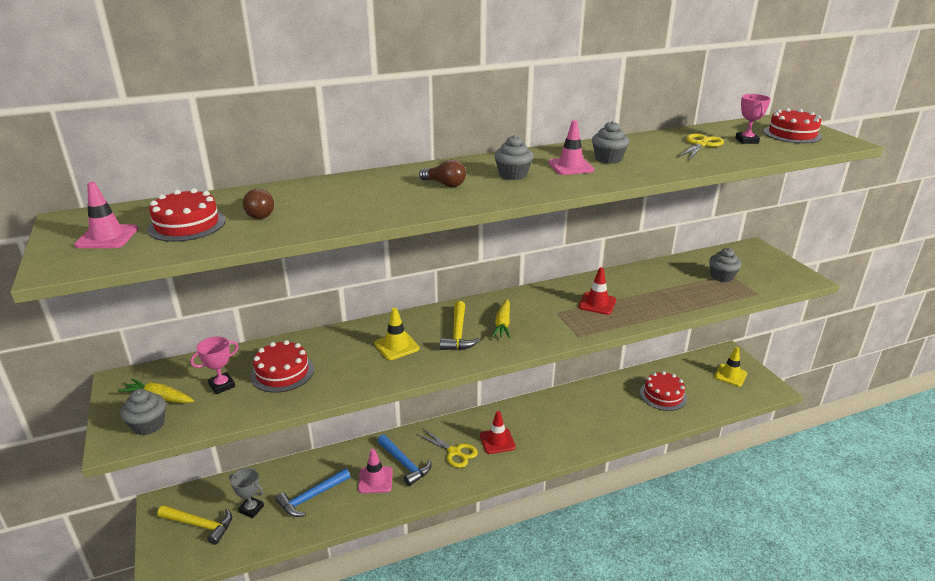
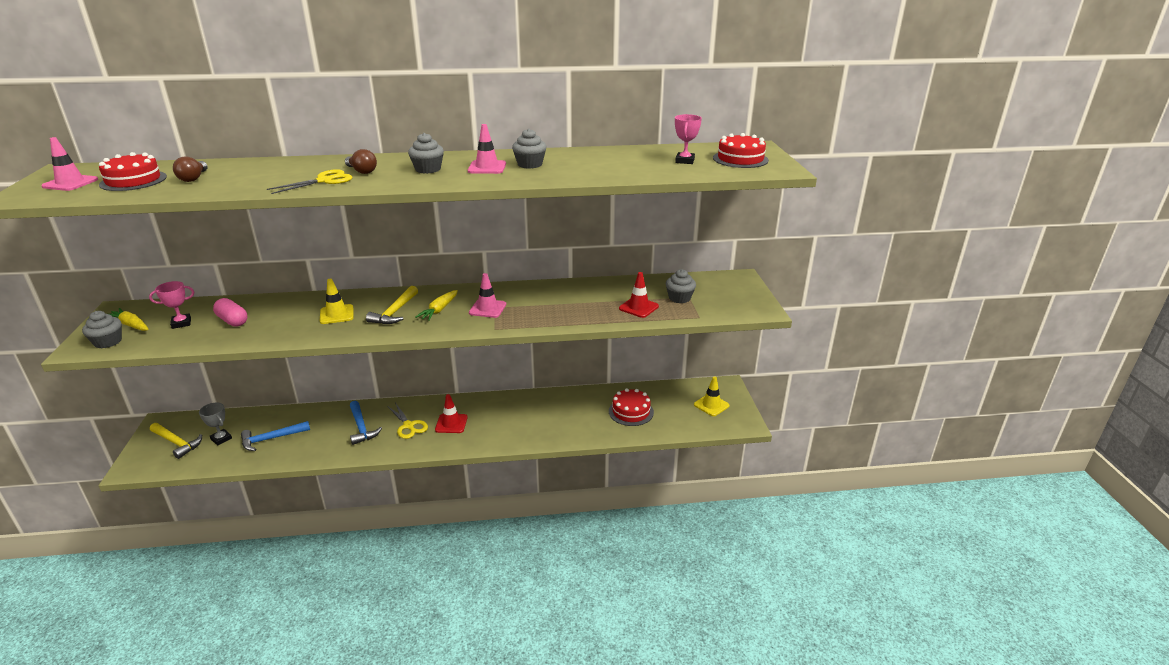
camera: 15 degrees right, 0 degrees up
red cake [250,340,314,393] -> pink capsule [213,298,247,327]
pink traffic cone [358,449,393,493] -> pink traffic cone moved to [469,273,506,318]
red traffic cone [578,267,616,315] -> red traffic cone moved to [619,272,659,318]
yellow scissors [678,134,724,160] -> yellow scissors moved to [267,169,352,194]

